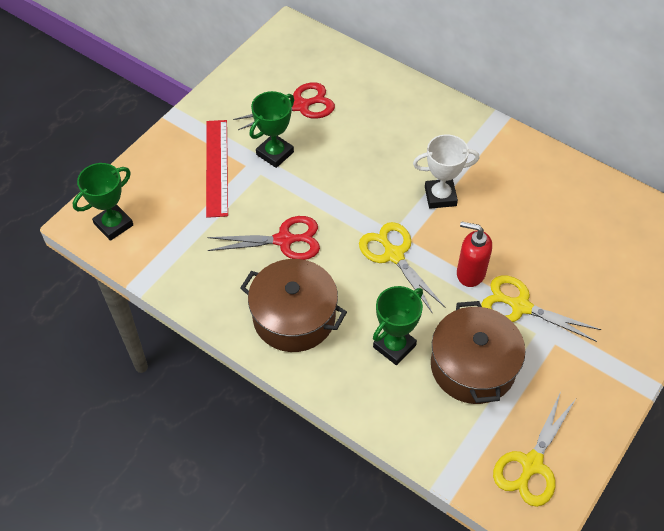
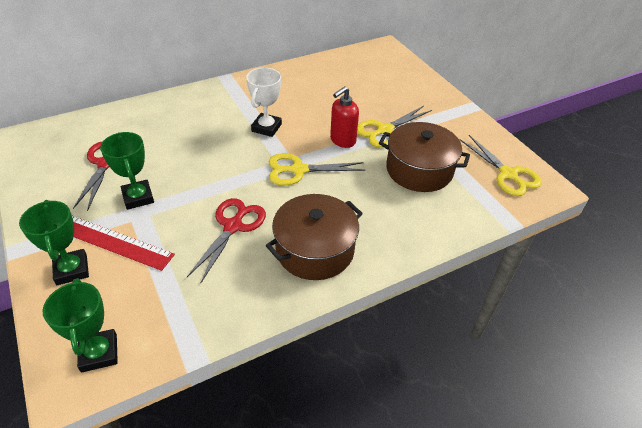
camera: 65 degrees left, 10 degrees down
green trophy [373,286,423,365] -> green trophy moved to [19,200,89,285]

